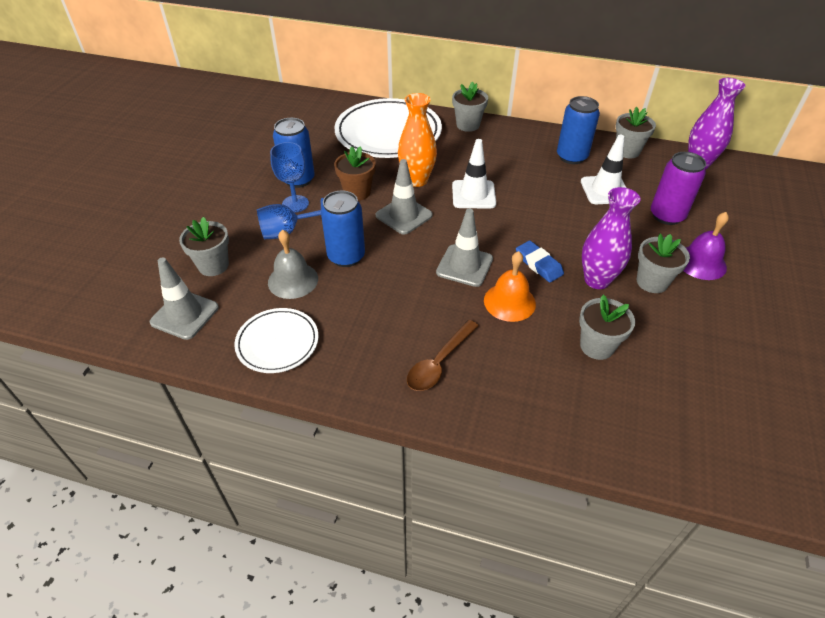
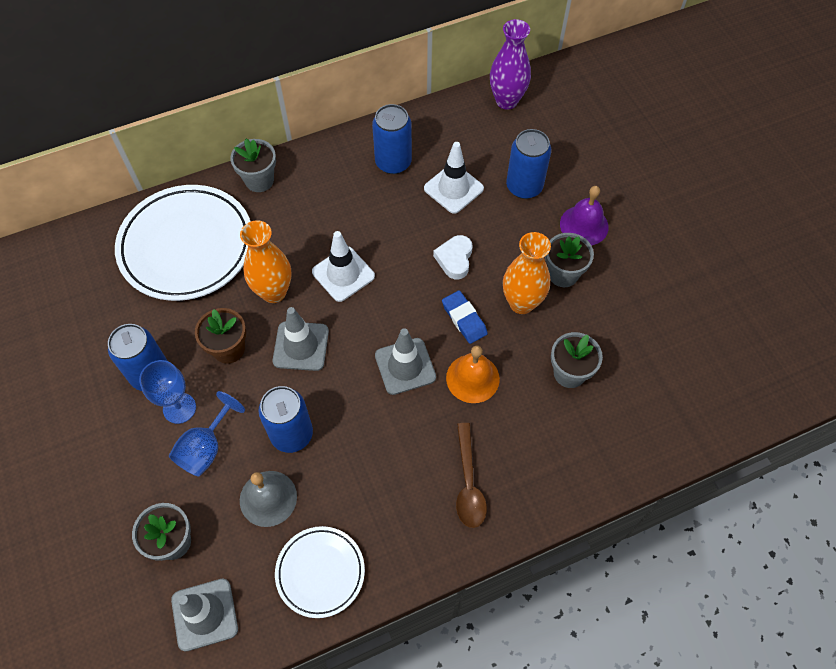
camera: 40 degrees left, 15 degrees up
blue eraser [516,241,564,282] -> blue eraser turned 45 degrees clockwise [442,290,488,344]
purple vase [582,187,640,289] -> orange vase [503,232,551,314]
grey flower pot [615,107,656,158] -> none
purple can [651,152,706,225] -> blue can [506,129,551,199]
none -> white heart [433,235,473,279]

